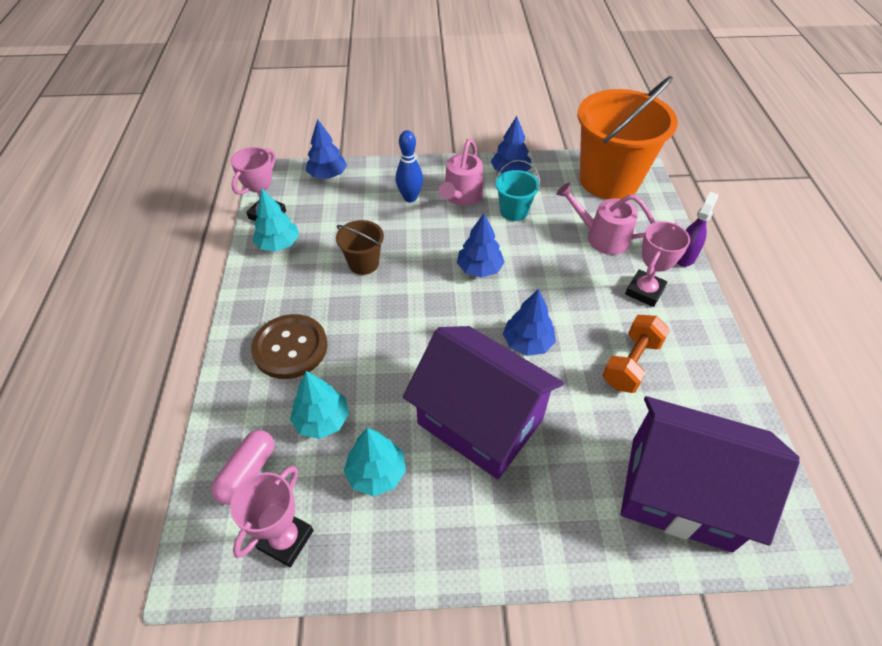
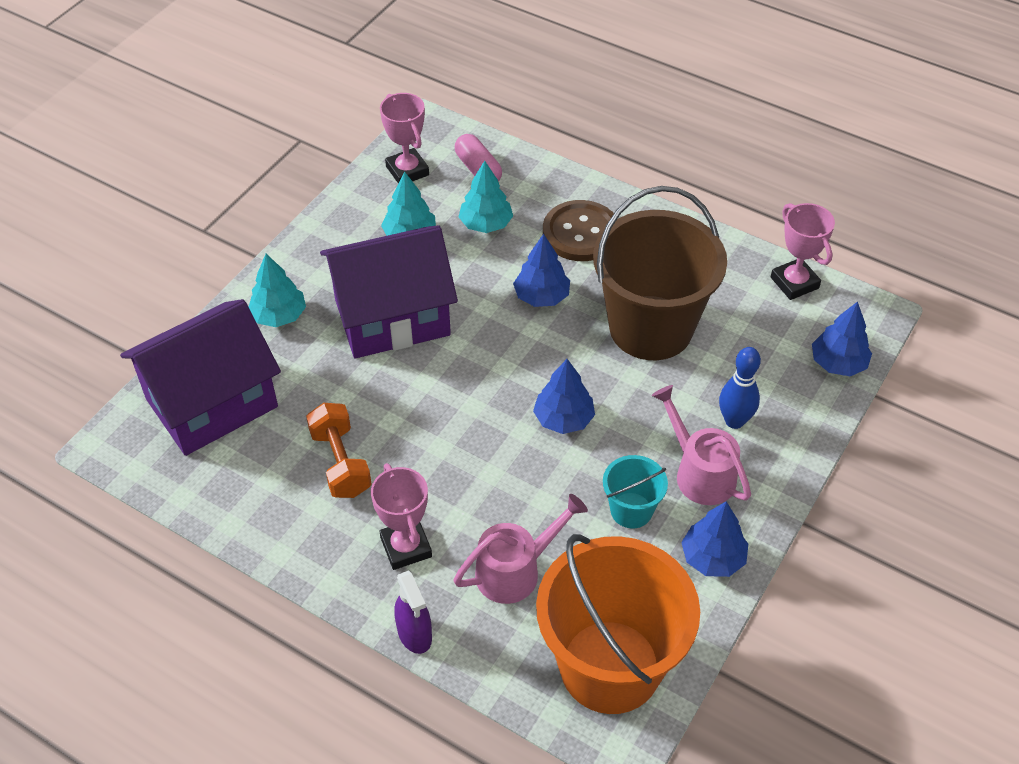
camera: 125 degrees right, 0 degrees up
turquoise tree [252,189,299,252] -> turquoise tree moved to [249,254,306,327]
brown bucket [336,220,384,275] -> brown bucket [593,186,727,360], size x2.21
blue tree [503,289,556,356] -> blue tree moved to [513,234,570,307]

